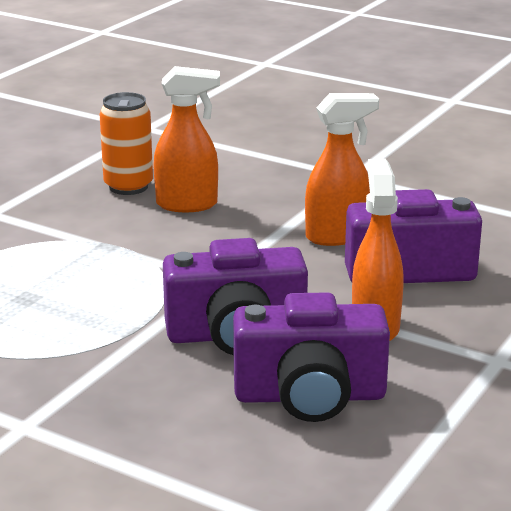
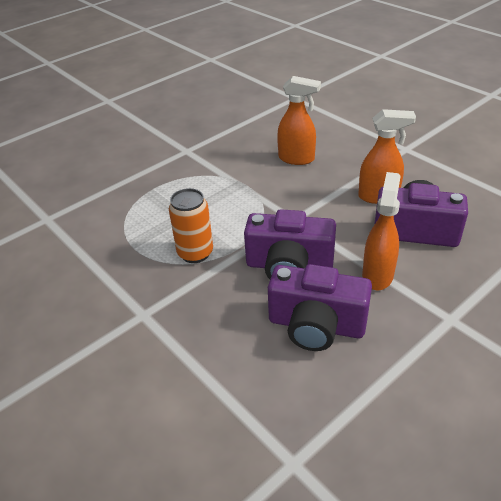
camera: 20 degrees right, 15 degrees up
orange can [100,92,153,195] -> orange can moved to [169,188,213,263]

